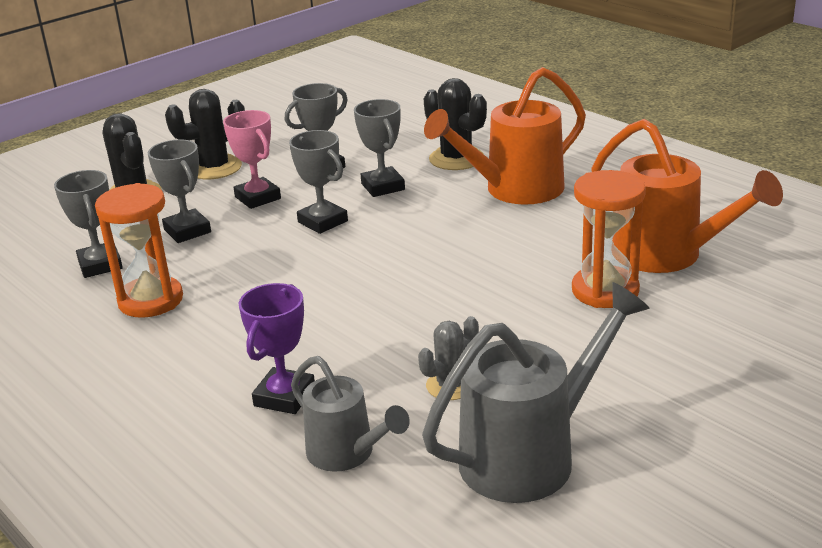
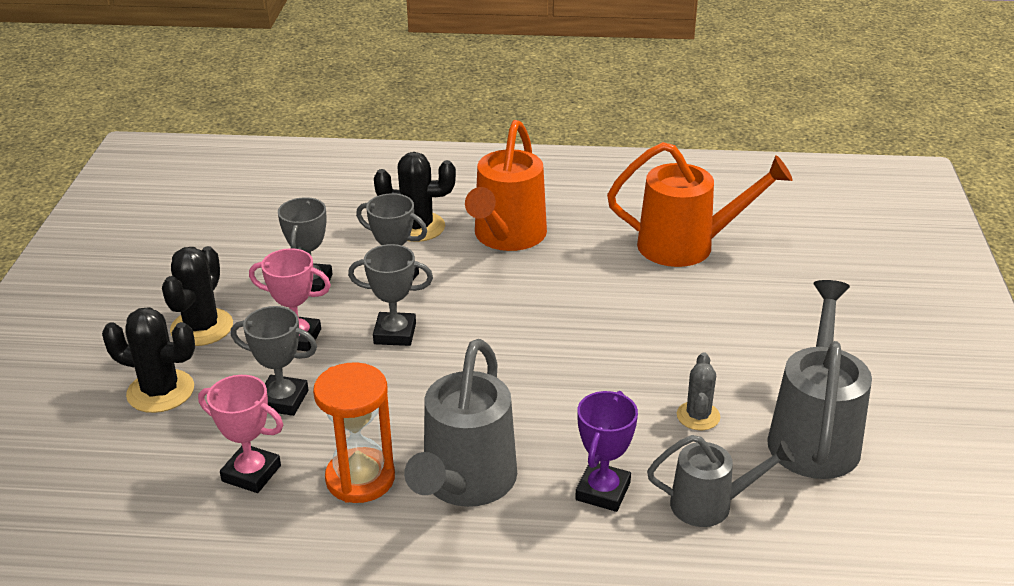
camera: 45 degrees left, 5 degrees up
grey trophy [54,170,123,278] -> pink trophy [198,375,283,493]
purple trophy [239,283,315,414] -> purple trophy turned 45 degrees clockwise [575,391,638,512]
orange hourglass [572,170,646,308] -> none
none -> grey watering can [404,339,517,507]

